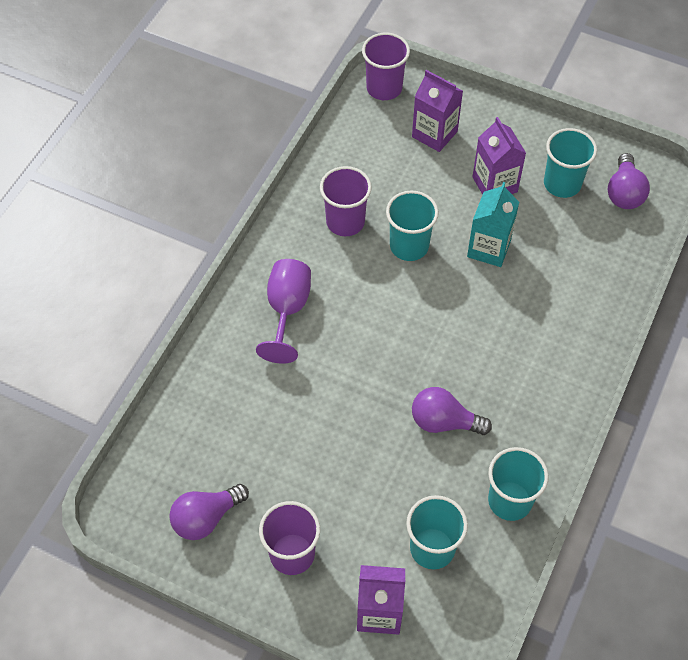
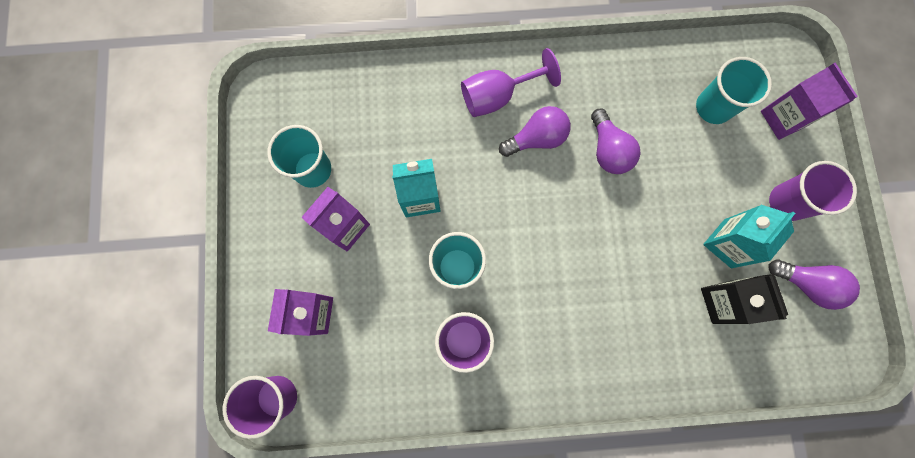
camera: 120 degrees left, 20 degrees up
purple goblet [256,259,311,364] -> purple goblet moved to [461,48,561,117]
turquoise cup [488,447,549,521] -> none
purple light bulb [608,153,650,209] -> purple light bulb moved to [499,106,571,157]
none -> black carton [701,274,788,324]
none -> turquoise carton [703,205,795,268]

